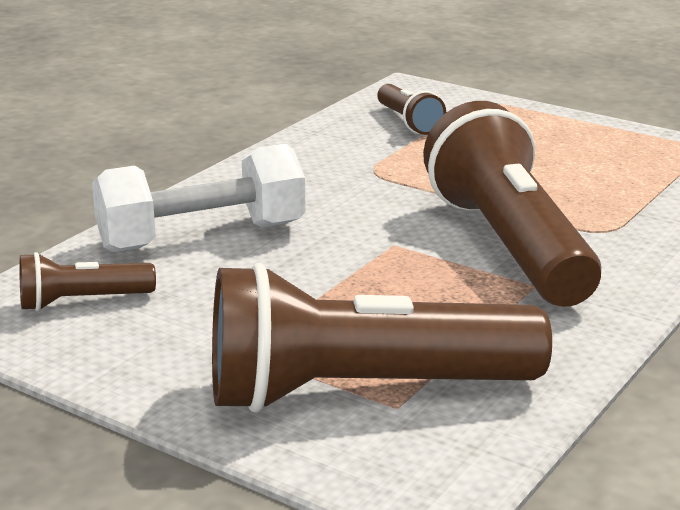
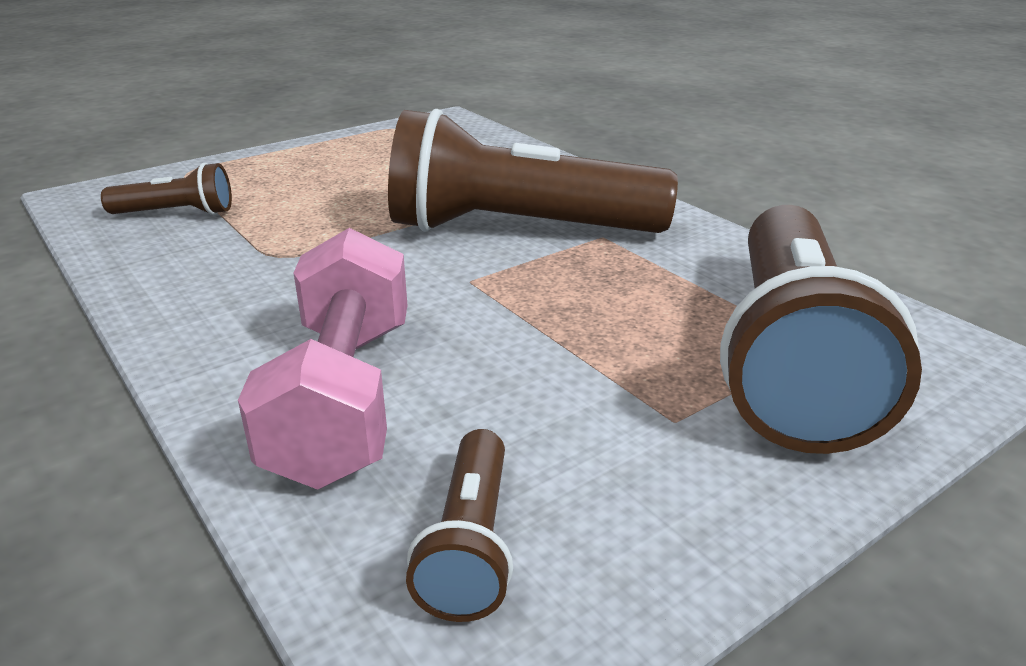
camera: 70 degrees left, 5 degrees up
white dumbbell [92,144,305,252] -> pink dumbbell [238,228,408,490]

